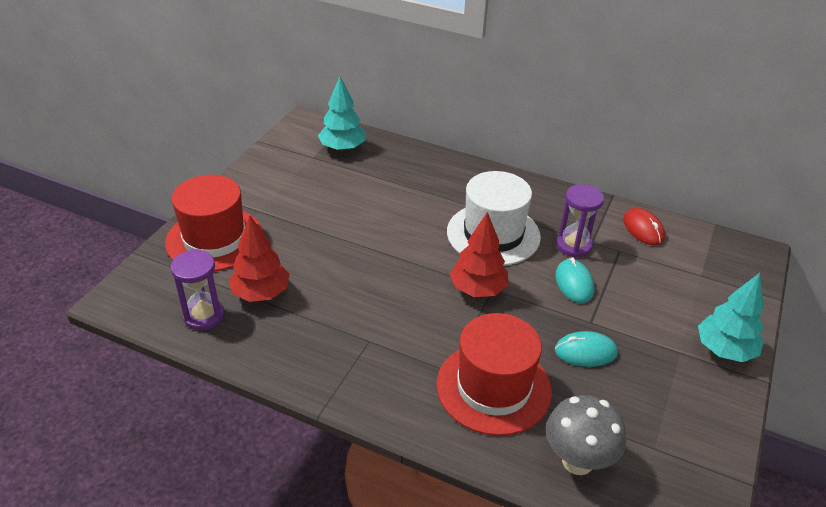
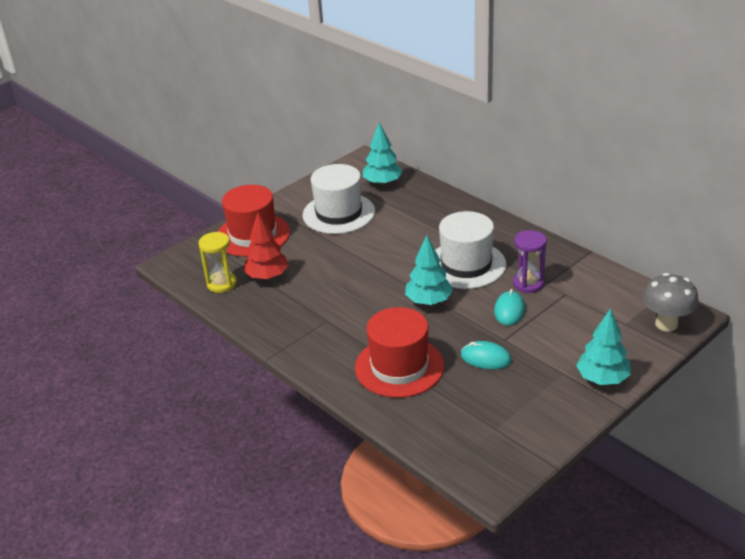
camera: 25 degrees right, 5 degrees down
purple hourglass [171,249,224,330] -> yellow hourglass [198,232,237,293]
red tree [450,212,508,297] -> turquoise tree [405,235,453,305]
grey mushroom [546,395,626,475] -> grey mushroom moved to [642,273,699,331]
red mouse [623,208,665,246] -> none
none -> white hat [303,164,375,234]

